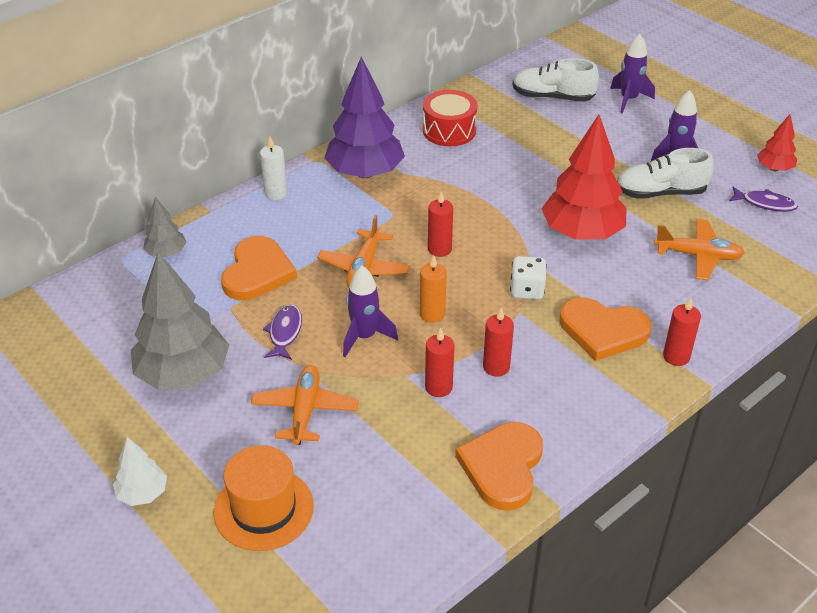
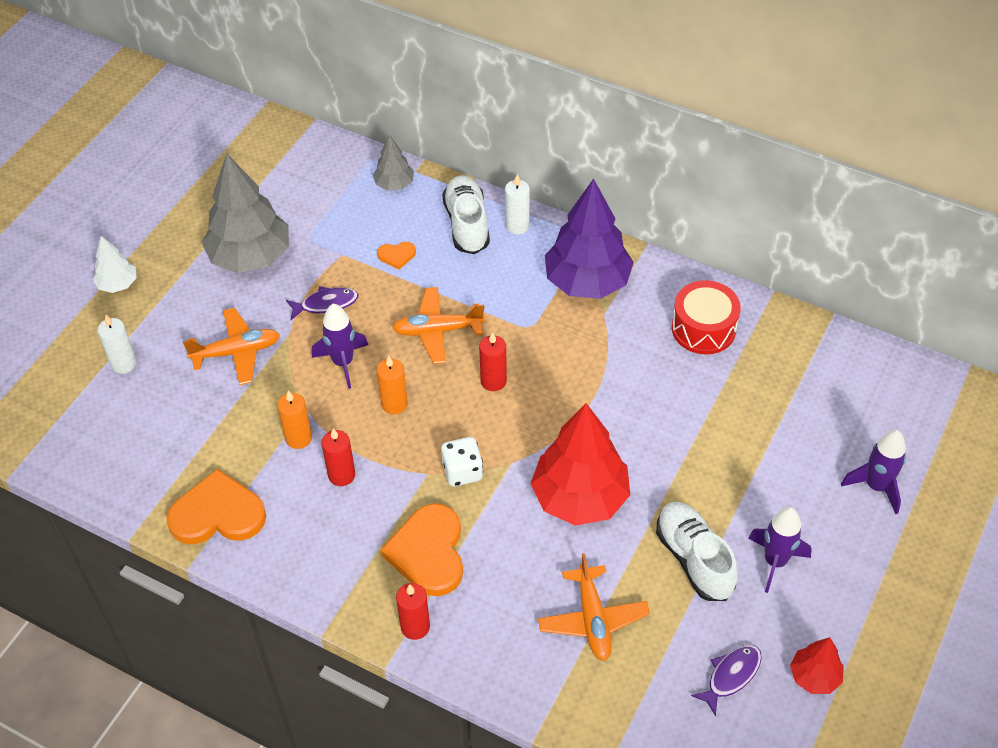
camera: 70 degrees right, 10 degrees up
orange hat [214,445,314,551] -> white candle [98,315,137,374]
orange heart [221,236,297,300] -> orange heart [377,242,416,270], size x0.46
red candle [425,328,454,397] -> orange candle [277,391,312,449]
white shoe [512,58,599,102] -> white shoe moved to [442,175,490,254]
purple fish [729,187,798,212] -> purple fish turned 135 degrees counterclockwise [691,645,762,716]

